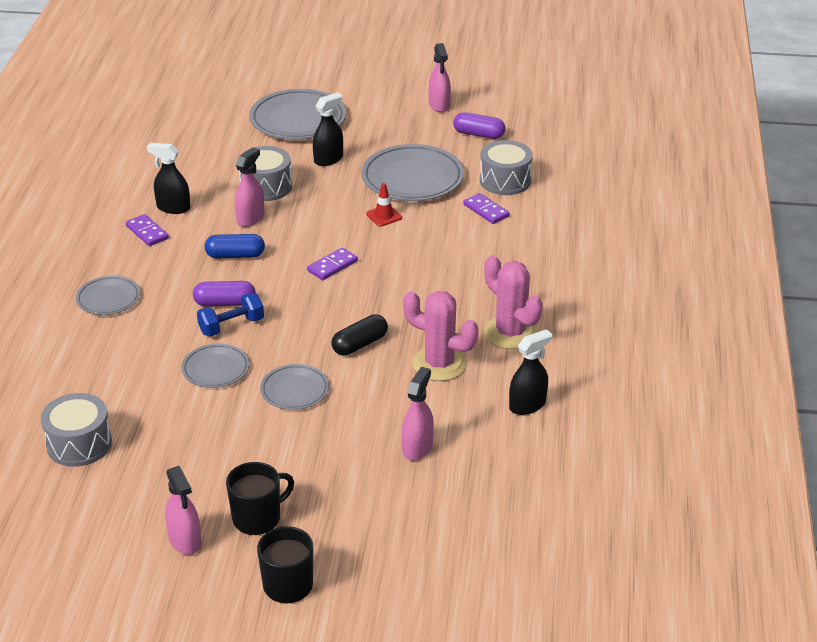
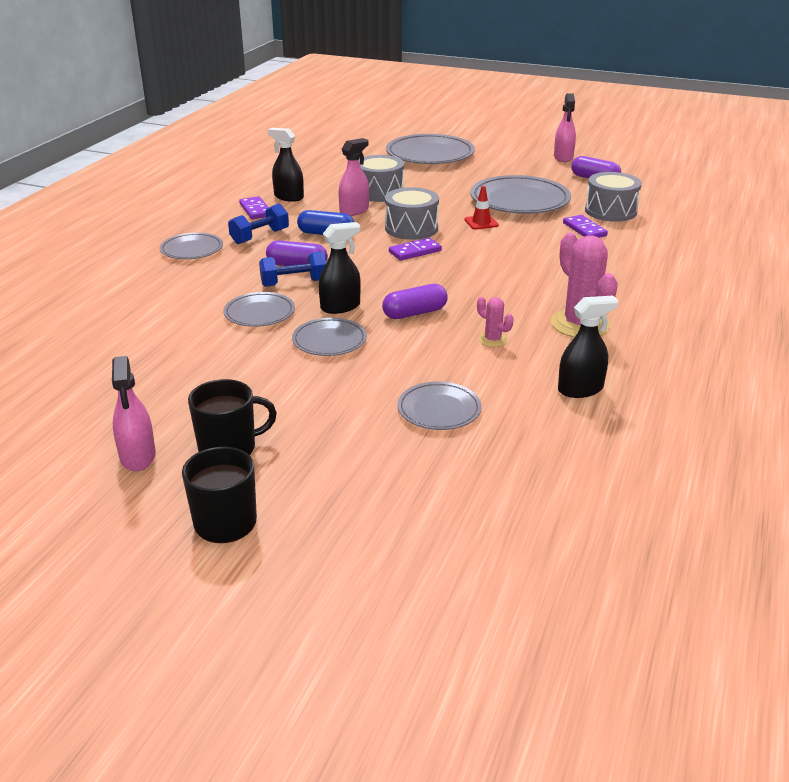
camera: 15 degrees right, 5 degrees down
grey drum [41,393,112,467] -> grey drum moved to [385,187,439,240]
black spray bottle [313,92,343,166] -> black spray bottle moved to [319,222,361,314]
black capsule [331,314,388,356] -> purple capsule [382,284,448,319]
pink spray bottle [402,367,434,461] -> grey plate [398,382,482,430]
pink cactus [403,291,479,381] -> pink cactus [477,297,514,347], size x0.48
none -> blue dumbbell [228,203,289,244]

